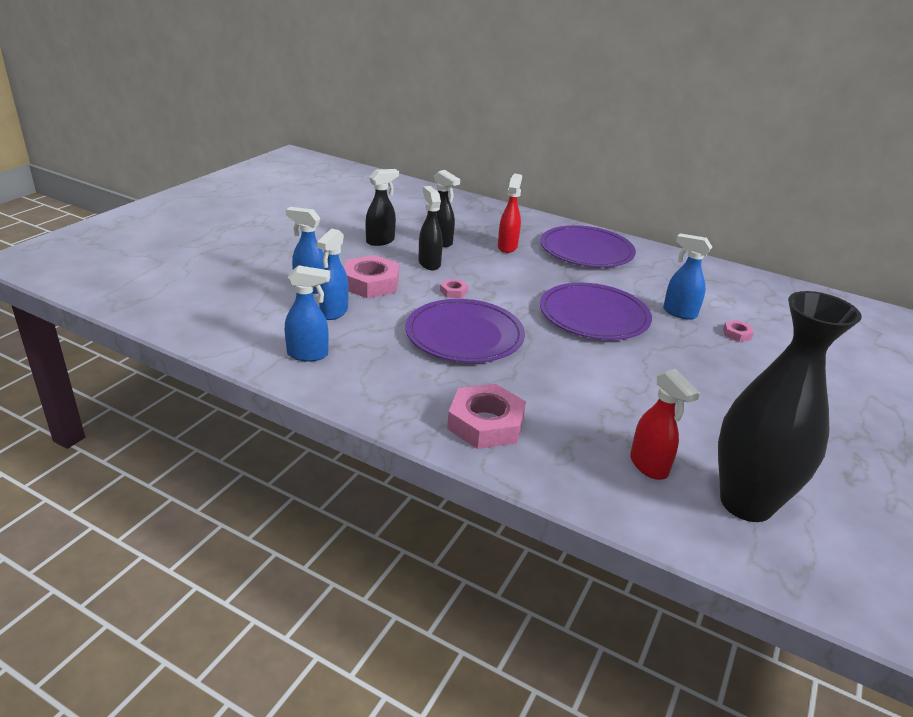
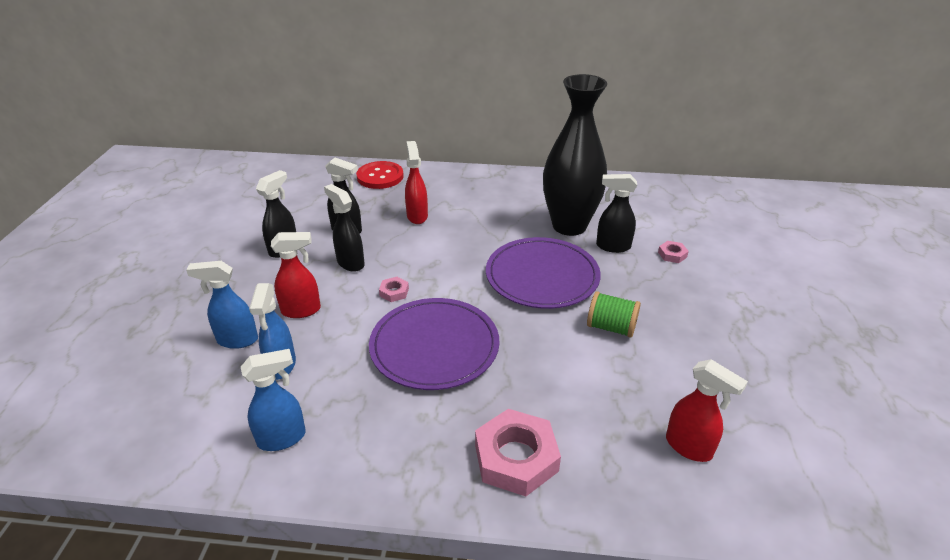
camera: 20 degrees left, 5 degrees up
pink nut [344,255,399,298] -> red spray bottle [271,232,321,318]
purple plate [540,225,636,267] -> none
blue spray bottle [663,233,712,320] -> black spray bottle [596,174,637,253]
black vase [718,291,862,522] -> black vase moved to [543,74,607,236]
none -> red button [356,161,404,189]
none -> green spool [587,291,641,338]

